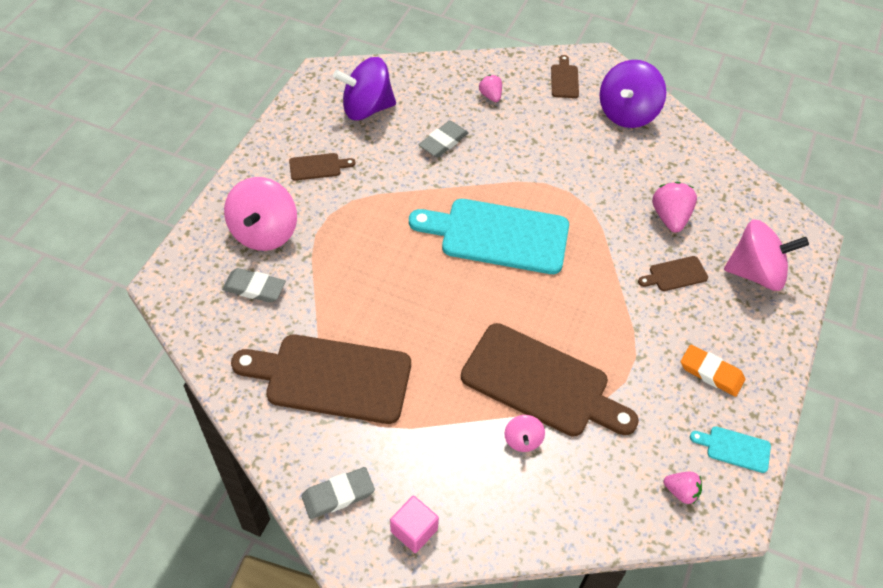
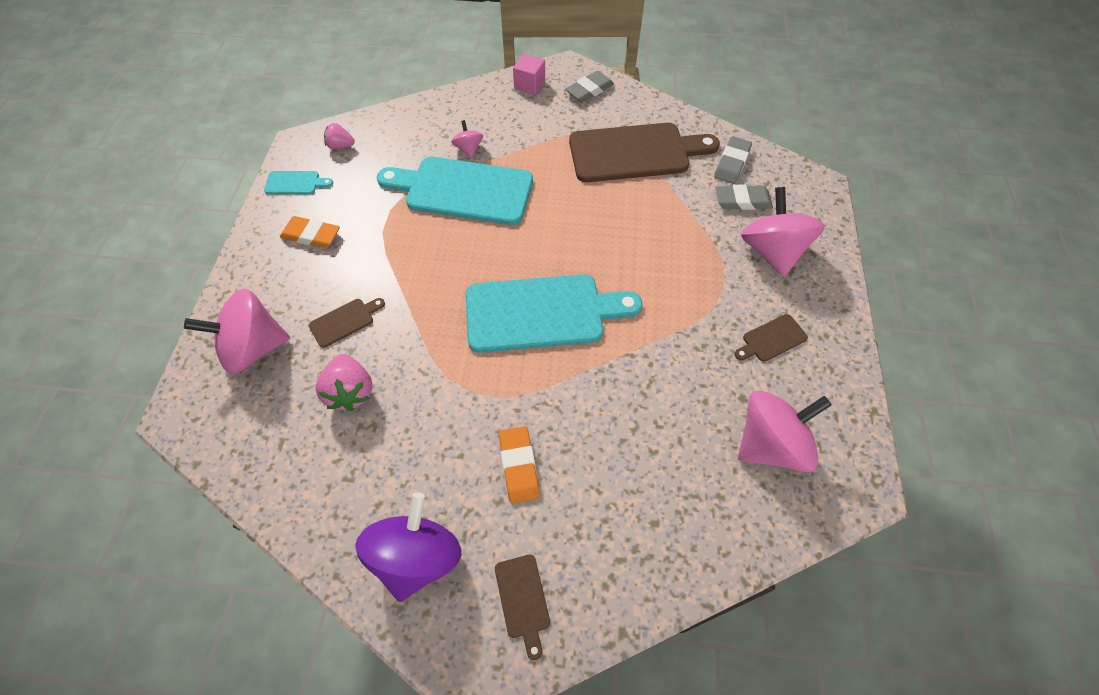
camera: 165 degrees right, 5 degrees up
purple spinning top [333,57,396,120] -> pink spinning top [738,390,832,472]
grey eraser [418,120,469,157] -> grey eraser moved to [714,136,752,184]
brown cutting board [461,323,639,437] -> turquoise cutting board [377,157,533,225]
pink strawberry [479,75,502,102] -> none
none -> orange eraser [499,426,540,504]

